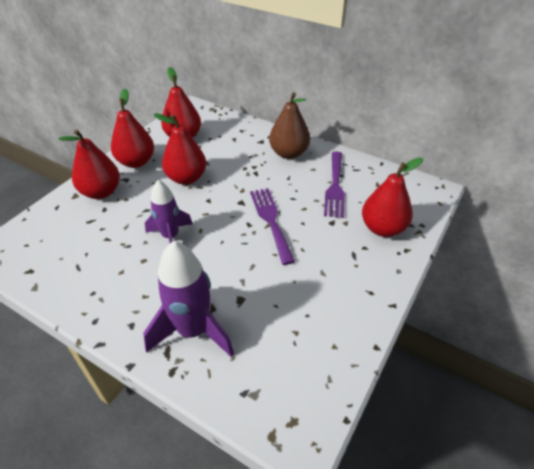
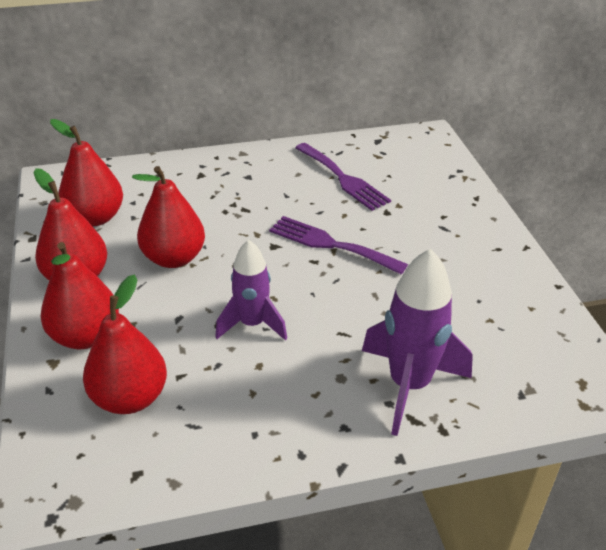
camera: 45 degrees left, 5 degrees down
brown pear [269,92,310,159] -> none
red pear [362,158,423,237] -> red pear moved to [83,274,167,414]

